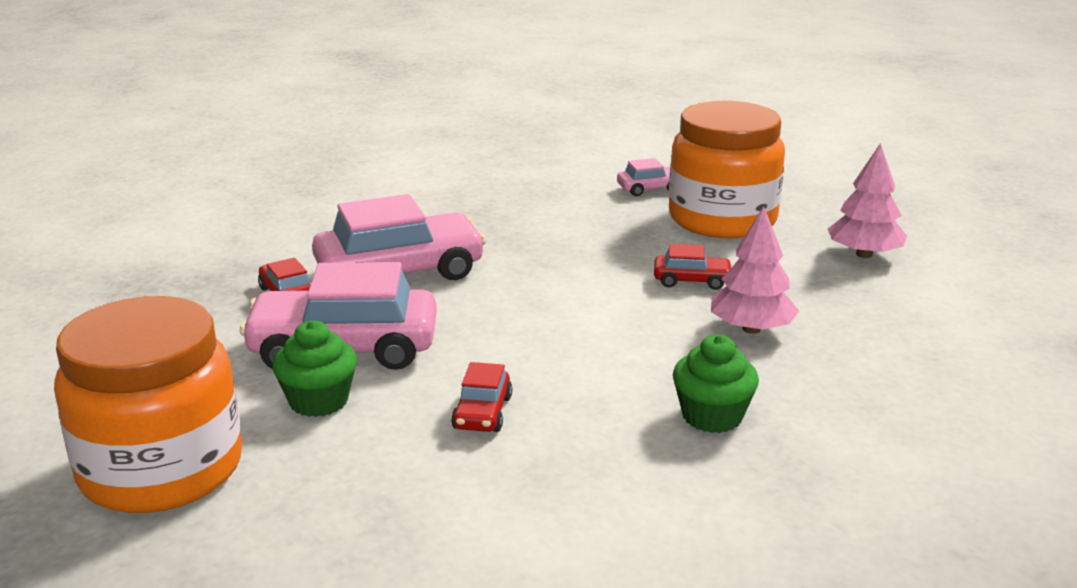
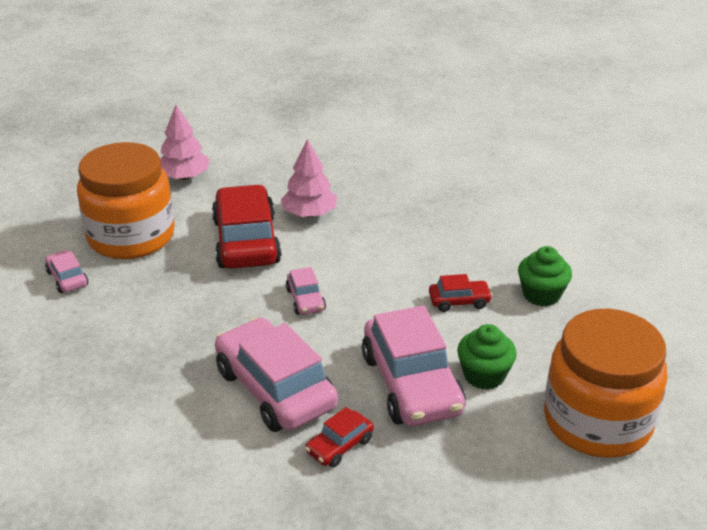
camera: 105 degrees left, 10 degrees up
red car [654,244,732,290] -> red car [212,184,281,269], size x2.15
green cupcake [673,335,759,433] -> green cupcake moved to [518,246,572,307]
none -> pink car [286,267,326,315]

